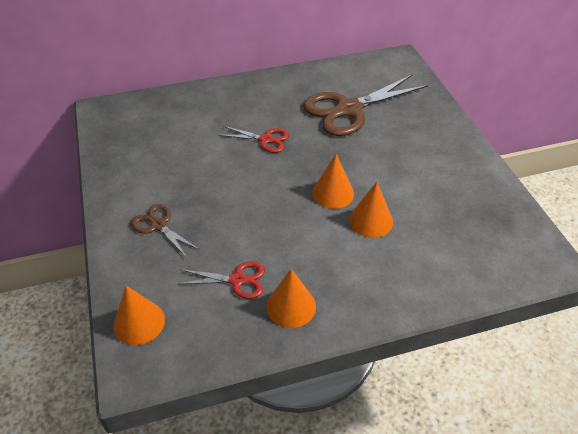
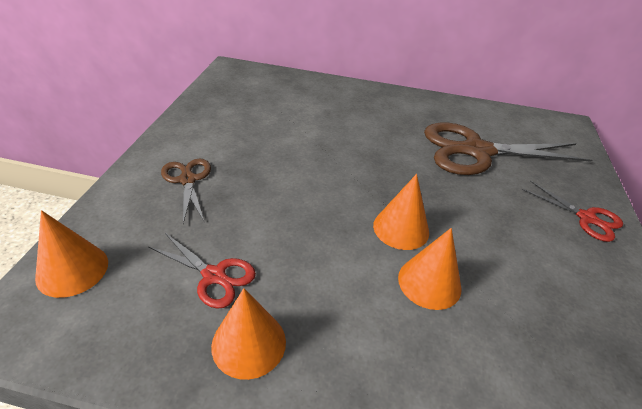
camera: 25 degrees right, 5 degrees down
red scissors [219,126,289,153] -> red scissors moved to [522,181,623,242]

